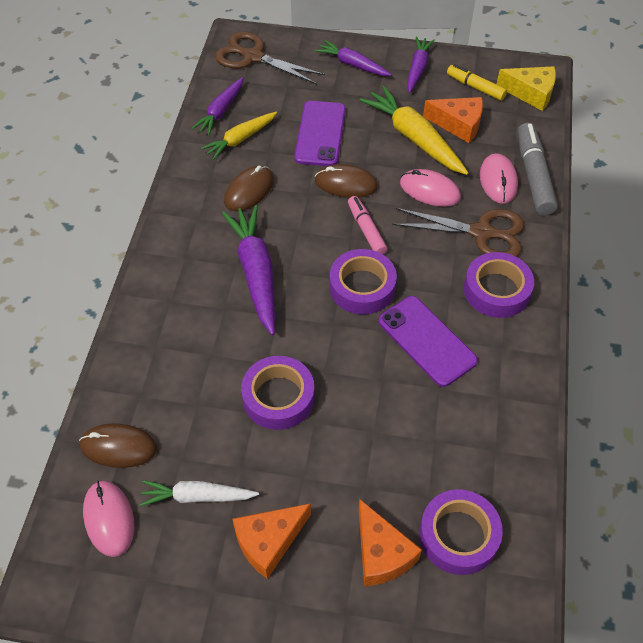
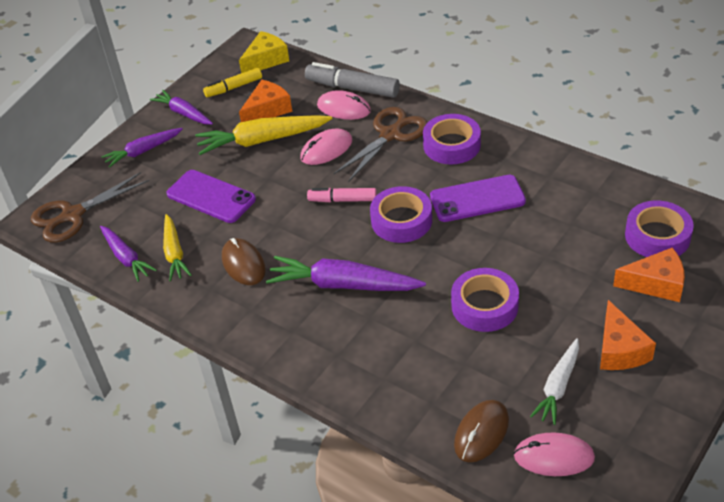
camera: 60 degrees left, 10 degrees down
brown mouse [315,164,378,198] -> none

